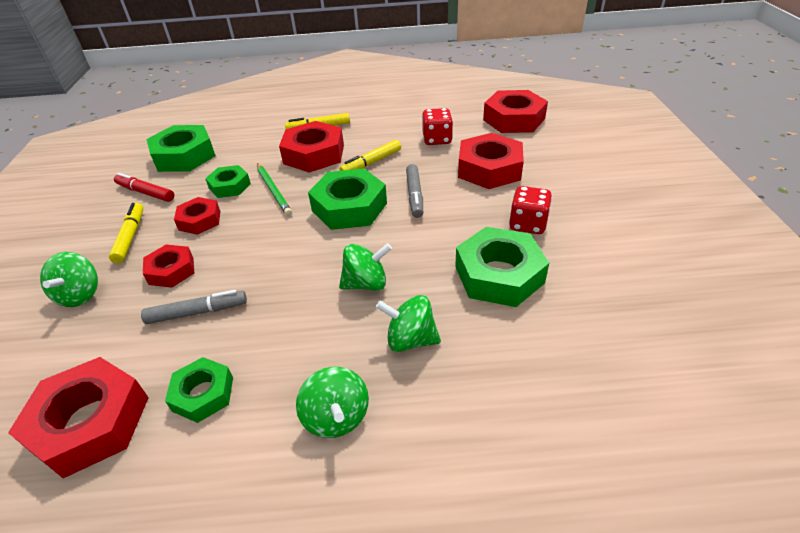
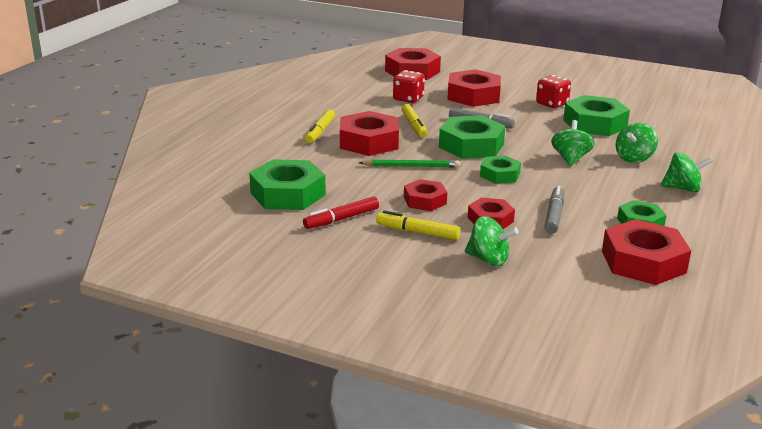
camera: 65 degrees left, 15 degrees down
green nut [205,165,251,198] -> green nut moved to [480,155,521,184]

